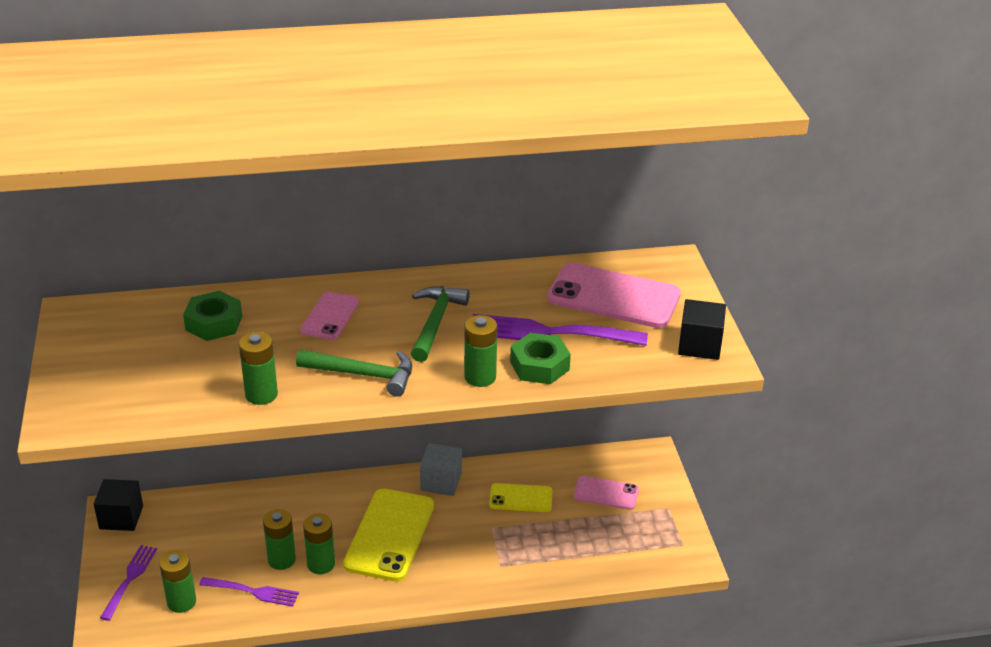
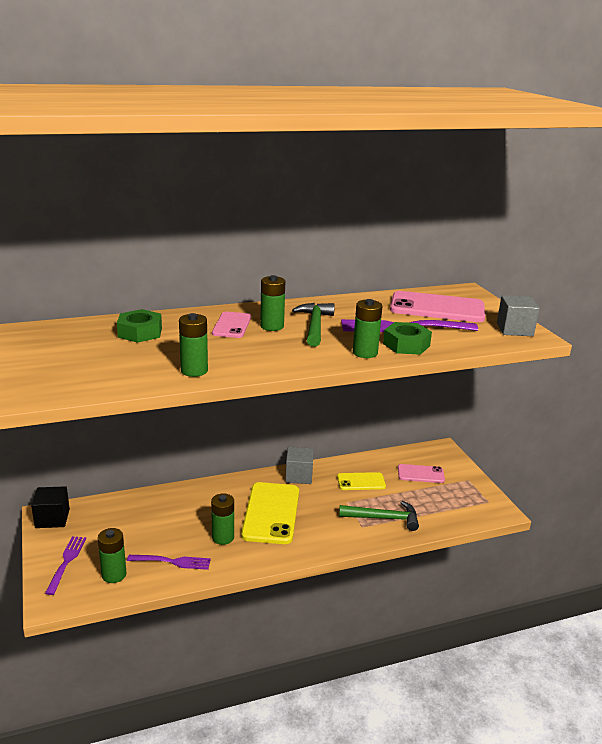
camera: 10 degrees left, 10 degrees down
green battery [263,509,296,570] -> green battery moved to [260,275,285,331]
green hammer [296,350,412,397] -> green hammer moved to [339,501,419,531]
black cube [678,299,726,360] -> grey cube [497,295,540,336]

